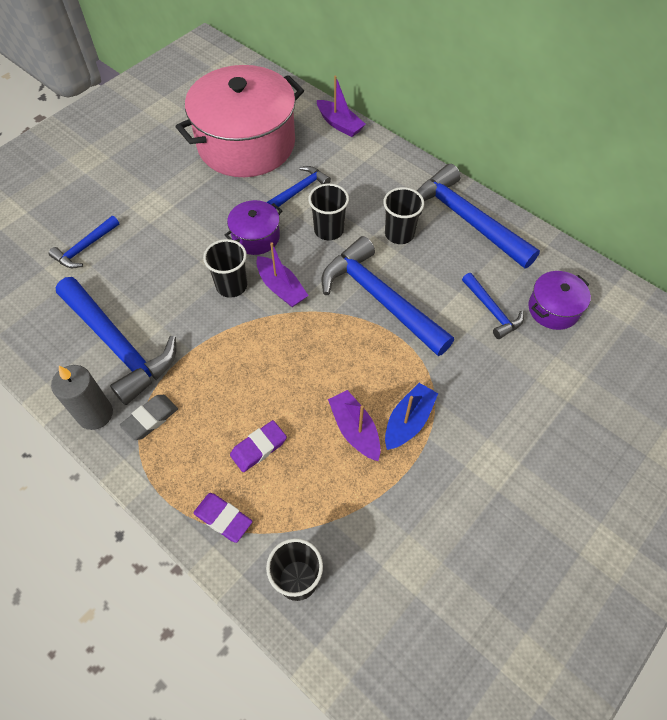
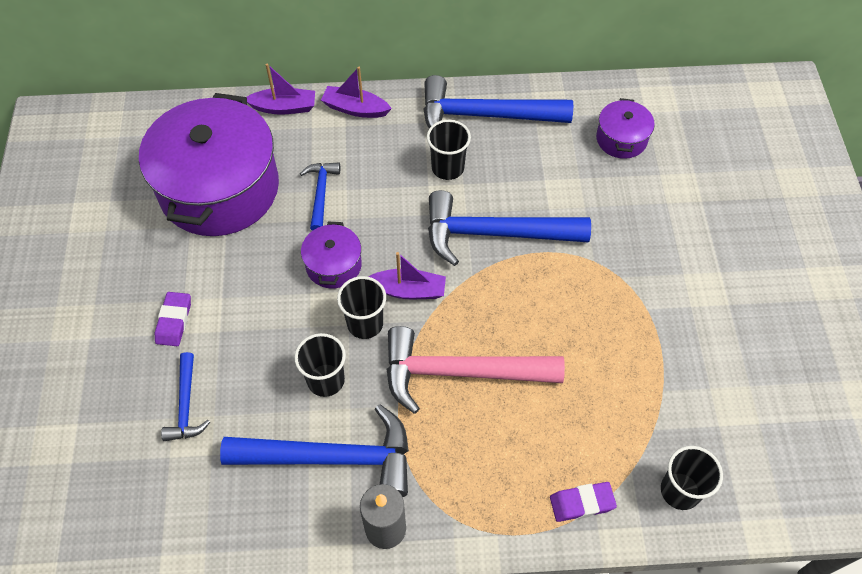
camera: 45 degrees left, 0 degrees up
grey eraser [120,395,178,440] -> none
pink pot [176,65,304,177] -> purple pot [139,93,279,236]
purple eraser [230,420,287,472] -> purple eraser moved to [155,292,191,346]
black cup [308,184,349,240] -> black cup moved to [294,333,346,397]
purple boat [328,390,381,461] -> purple boat moved to [321,67,392,118]
blue boat [385,383,438,450] -> none
blue hammer [462,273,524,339] -> none
none -> pink hammer [387,326,565,414]

